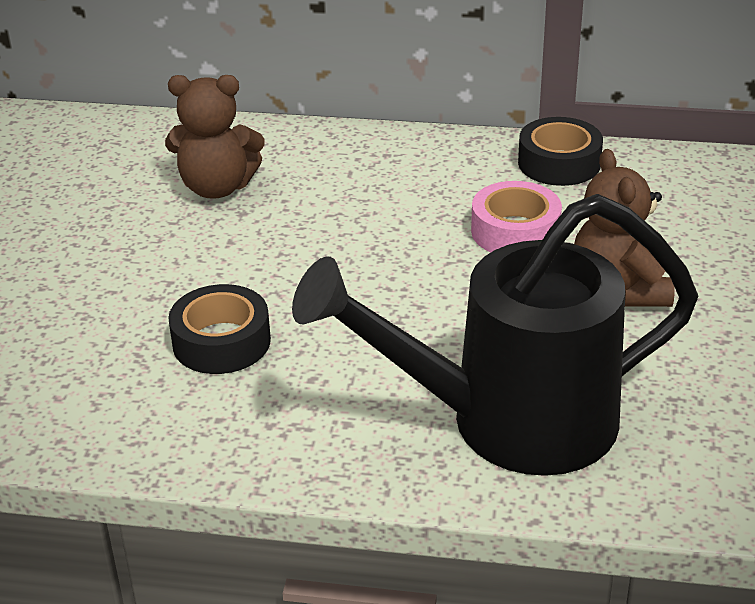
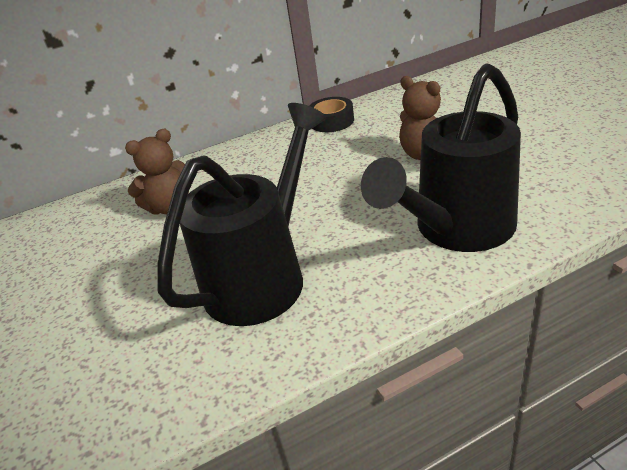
camera: 30 degrees left, 0 degrees up
black tape [168,284,271,374] -> black watering can [157,103,326,326]
pink tape [471,181,562,252] -> none

